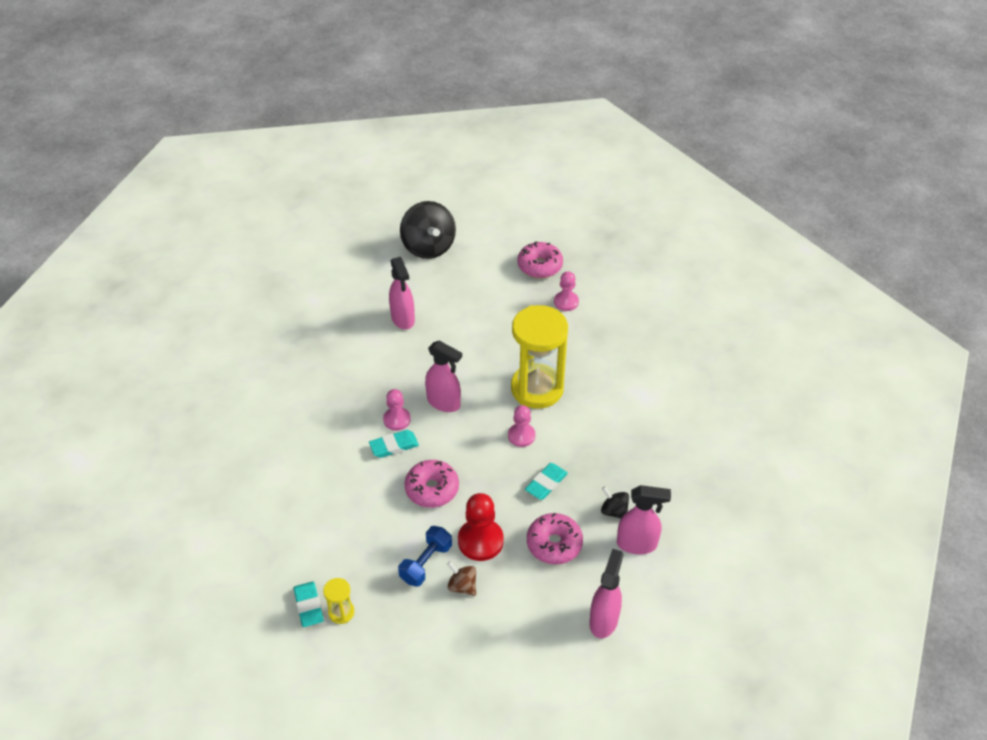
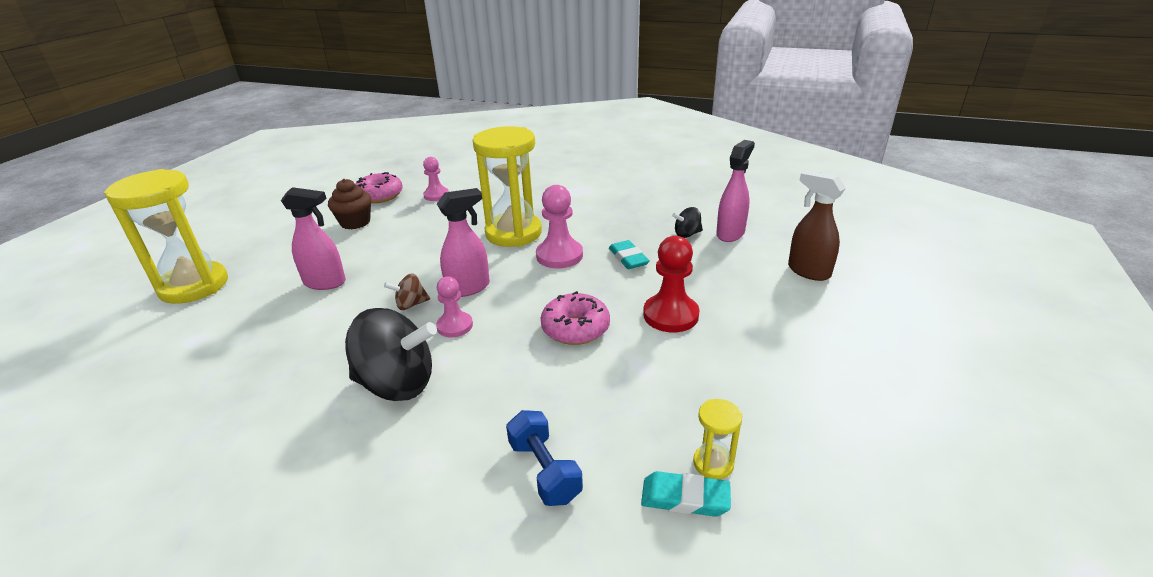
camera: 60 degrees left, 15 degrees down
turquoise eraser [369,430,419,458] -> none
blue dumbbell [398,526,452,587] -> blue dumbbell moved to [506,410,583,506]
black spinning top [400,201,456,259] -> black spinning top moved to [345,308,437,401]
brown spinning top [447,561,476,596] -> brown spinning top moved to [384,273,430,310]
pink pawn [508,405,535,447] -> pink pawn [536,185,583,268], size x1.55
pink donut [527,513,583,565] -> none
pink spray bottle [589,549,624,639] -> brown spray bottle [788,170,846,281]
none -> yellow hourglass [104,169,228,304]
none -> brown cupcake [328,179,372,229]

